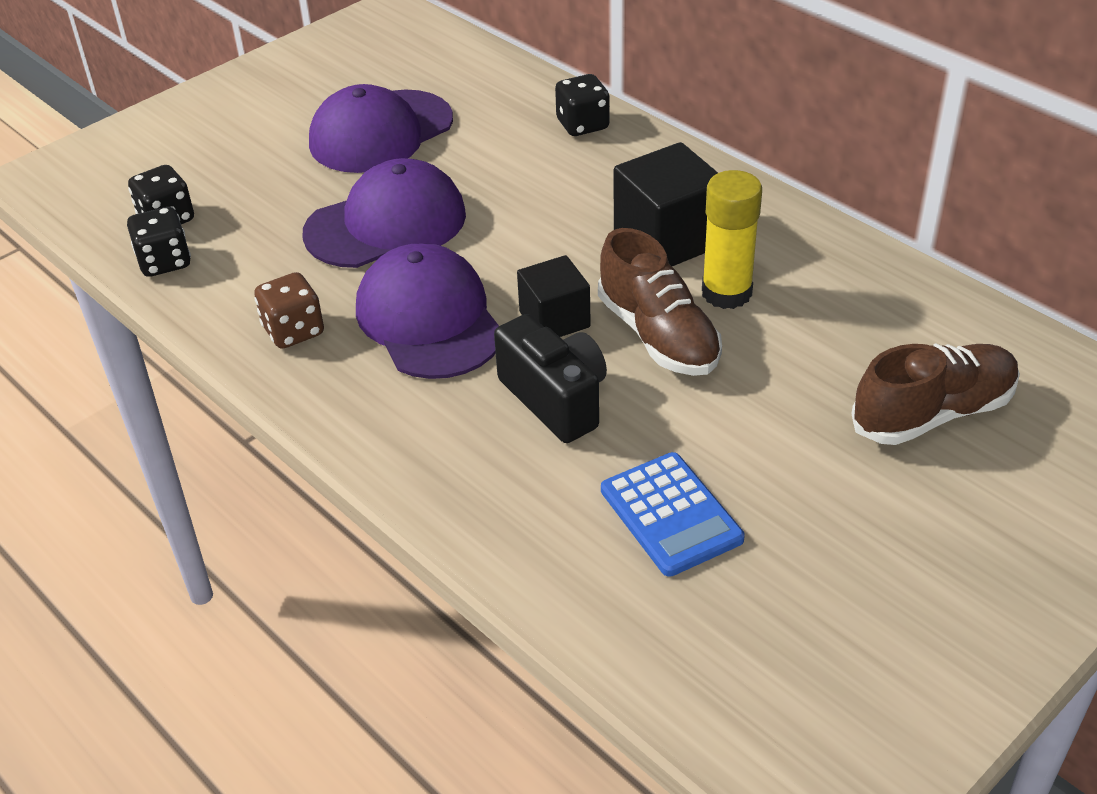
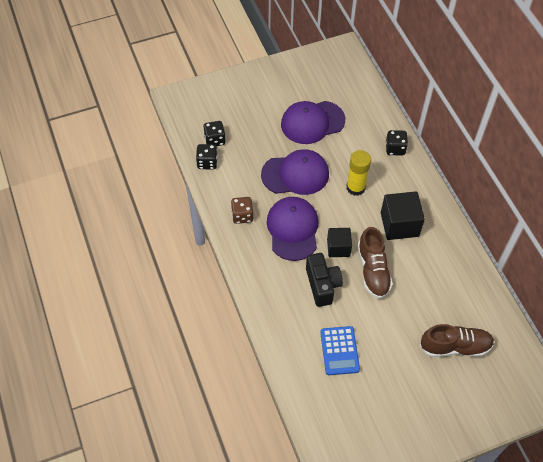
camera: 20 degrees right, 15 degrees up
yellow glue stick [702,170,762,309] -> yellow glue stick moved to [346,150,371,196]

